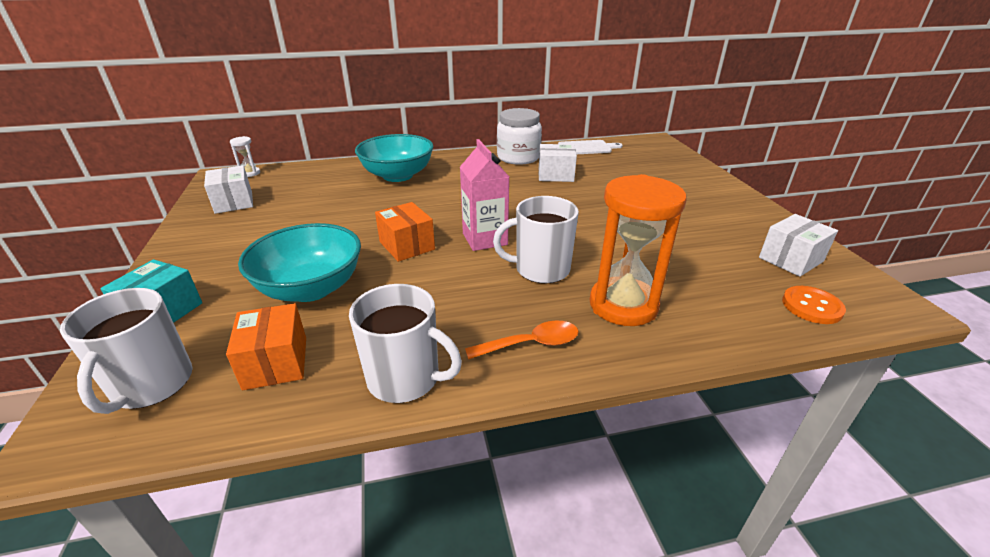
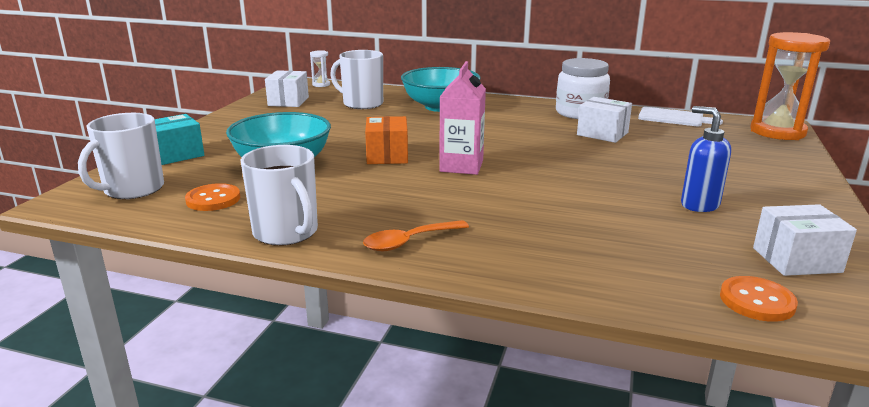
camera: 30 degrees right, 10 degrees down
orange box [226,303,306,390] -> orange button [185,183,240,211]
orange spoon [465,320,579,360] -> orange spoon turned 135 degrees clockwise [363,220,469,251]
white mug [493,196,579,284] -> white mug moved to [330,50,383,109]
orange hourglass [589,174,687,326] -> orange hourglass moved to [750,32,830,140]
none -> blue soap dispenser [681,106,731,212]

